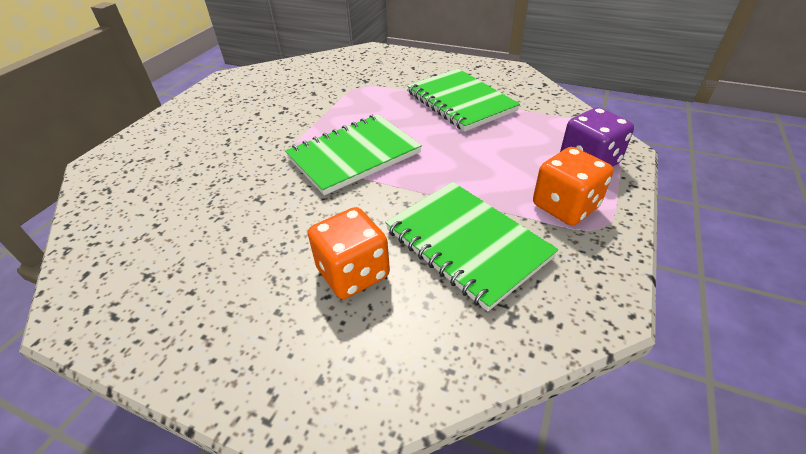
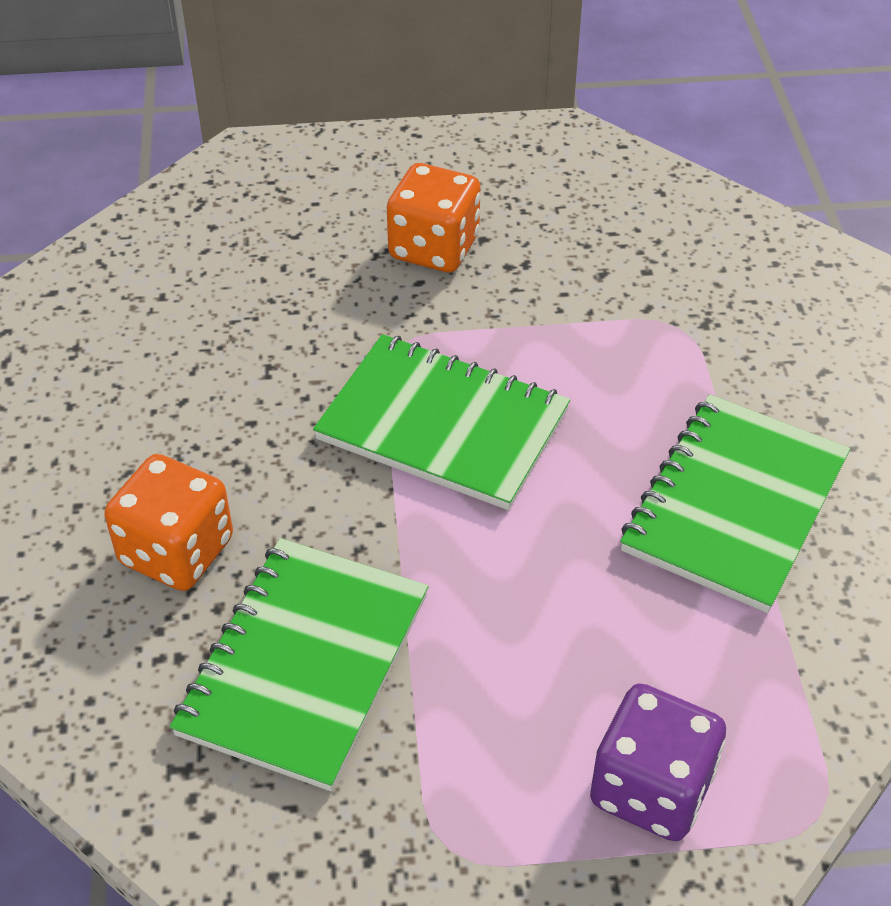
camera: 60 degrees right, 5 degrees up
orange dice [533,147,613,226] -> orange dice moved to [387,163,480,273]

